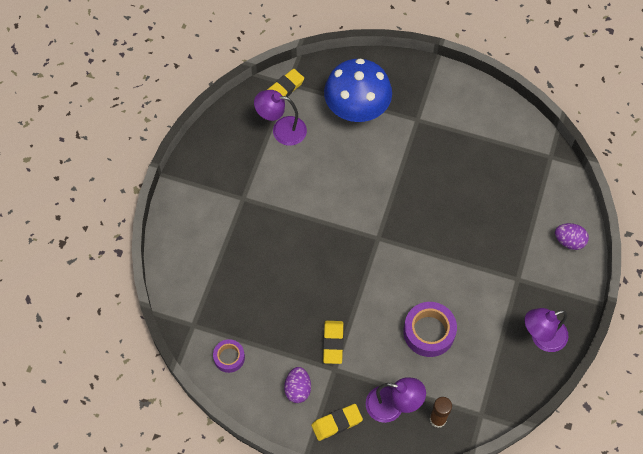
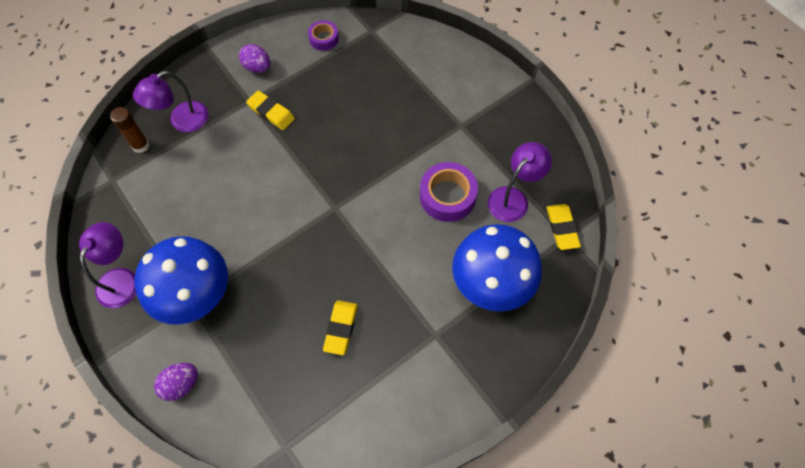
camera: 125 degrees right, 0 degrees up
yellow eraser [311,404,363,441] -> yellow eraser moved to [323,300,358,355]
purple tape [403,302,457,357] -> purple tape moved to [420,162,478,222]
none -> blue mushroom [135,236,228,325]

